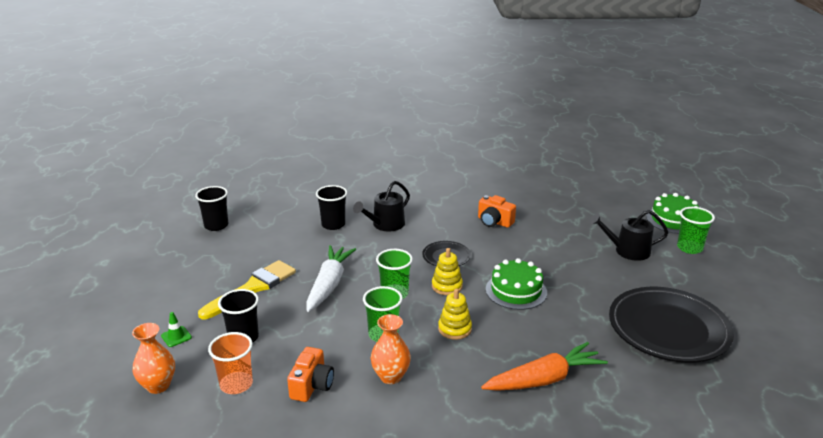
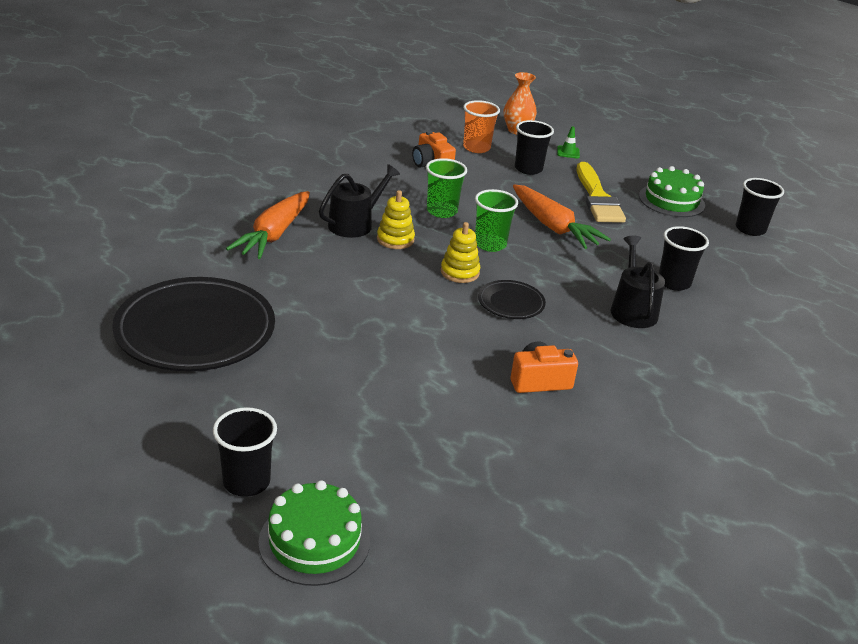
camera: 130 degrees right, 5 degrees up
white carrot [306,245,356,312] -> orange carrot [513,184,611,249]
orange vase [371,314,411,384] -> none
green cake [486,258,547,310] -> green cake moved to [639,166,705,217]
black watering can [590,210,669,261] -> black watering can moved to [319,164,400,238]
green cup [677,207,715,254] -> black cup [213,407,277,497]

